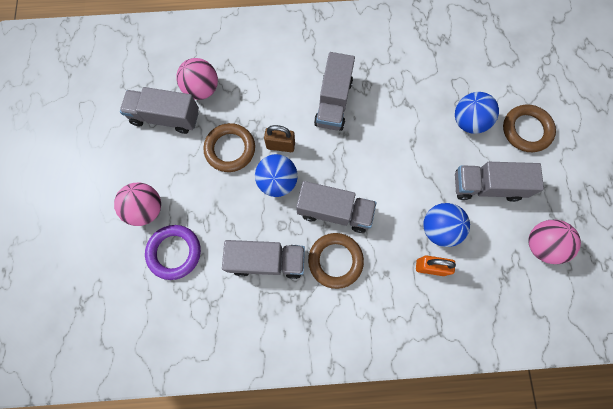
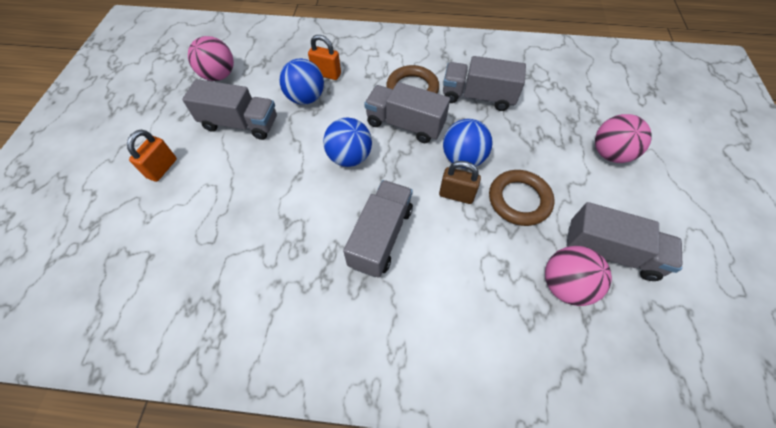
camera: 170 degrees left, 15 degrees down
purple ring [145,225,201,280] -> none
blue ball [455,92,499,134] -> blue ball moved to [323,118,372,167]
brown ring [503,104,556,152] -> orange padlock [127,130,177,182]

